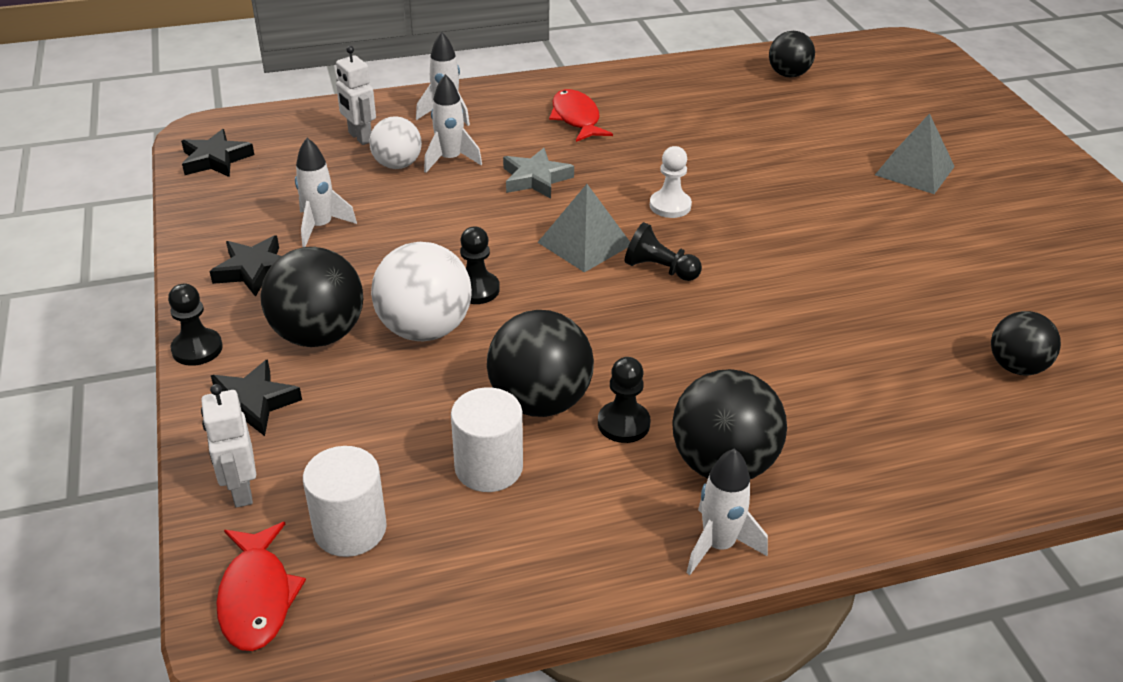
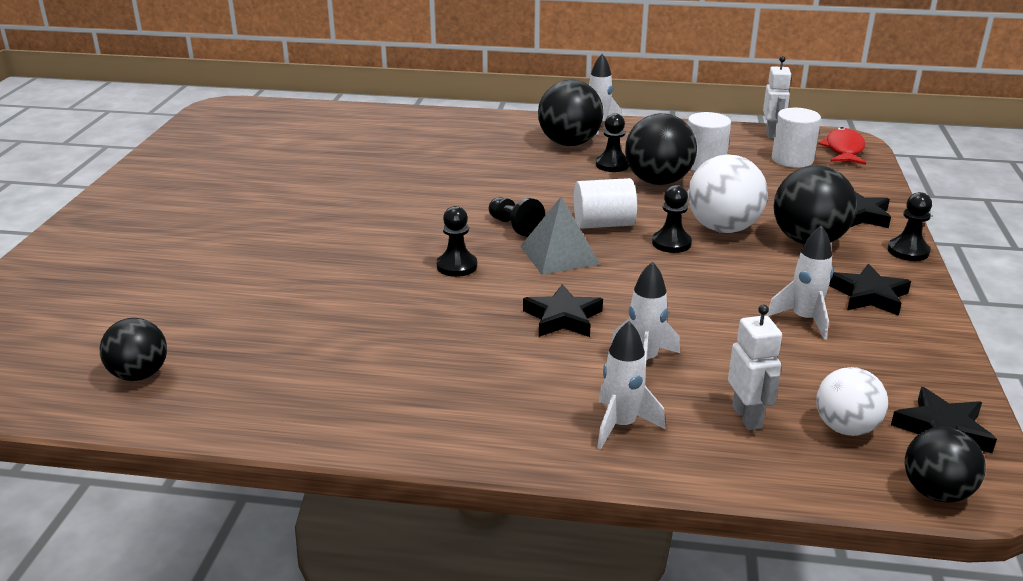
camera: 155 degrees left, 10 degrees down
white robot [201,384,256,508] -> white robot moved to [763,56,792,139]
white ball [369,116,422,169] -> white ball moved to [816,367,888,436]
grey star [503,148,574,199] -> black star [523,284,603,337]
red fish [549,89,613,142] -> none
white pawn [650,146,692,218] -> black pawn [437,206,477,277]
grey pyramid [875,113,955,194] -> none
black ball [991,311,1061,376] -> black ball moved to [904,427,986,503]
none -> white cylinder [574,178,637,229]

